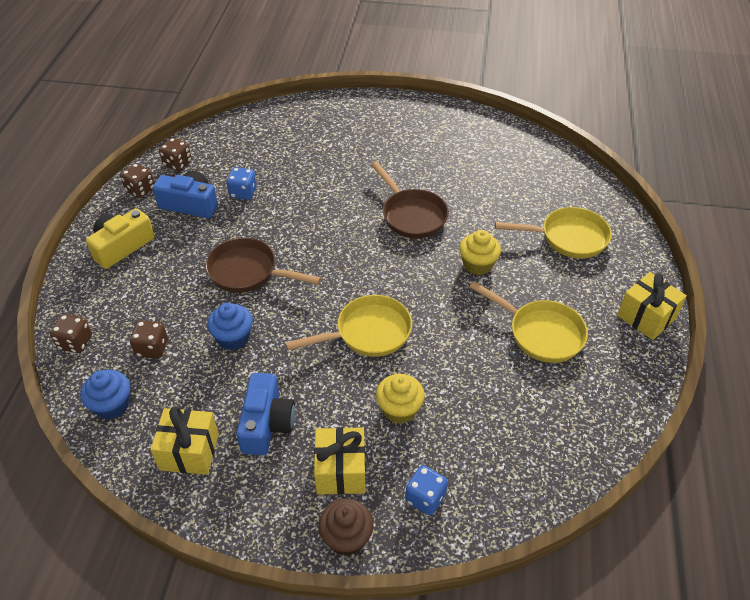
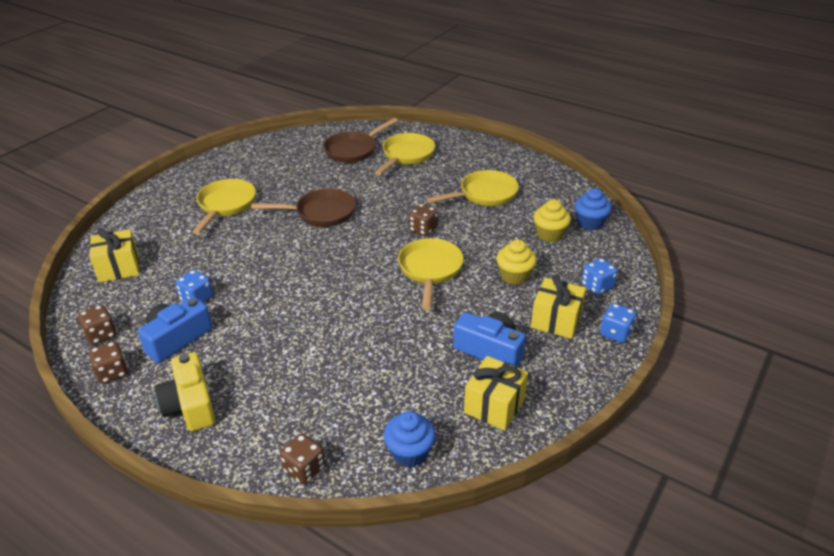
camera: 65 degrees left, 10 degrees down
brown dice [130,321,168,359] -> brown dice moved to [409,204,438,236]
brown pan [205,238,321,293] -> brown pan moved to [323,118,398,163]
blue cupcake [207,303,253,350] -> blue cupcake moved to [575,188,612,230]
brown cupcake [318,499,374,556] -> blue dice [600,303,636,343]
yellow cupcake [459,230,501,275] -> yellow cupcake moved to [533,199,571,242]
yellow gift [617,272,687,340] -> yellow gift moved to [89,228,140,282]
none -> yellow pan [192,179,256,234]

